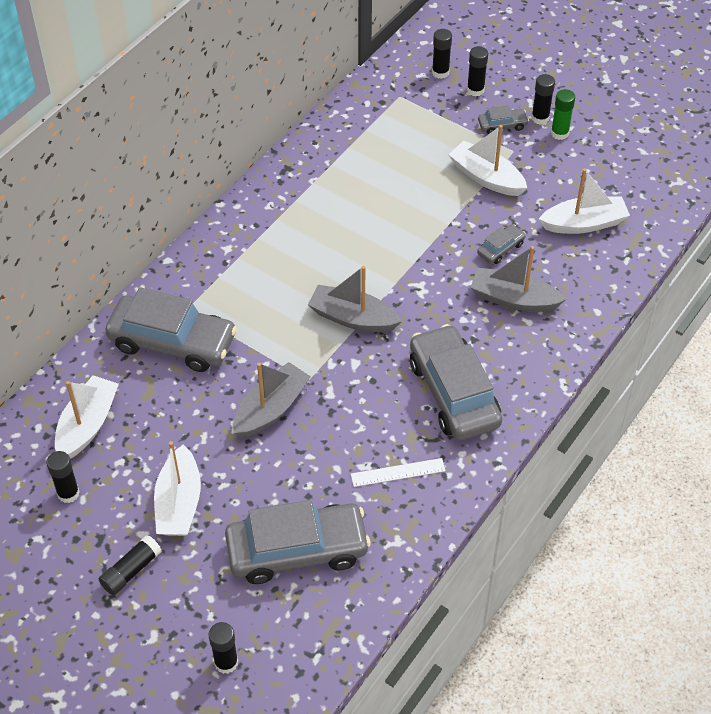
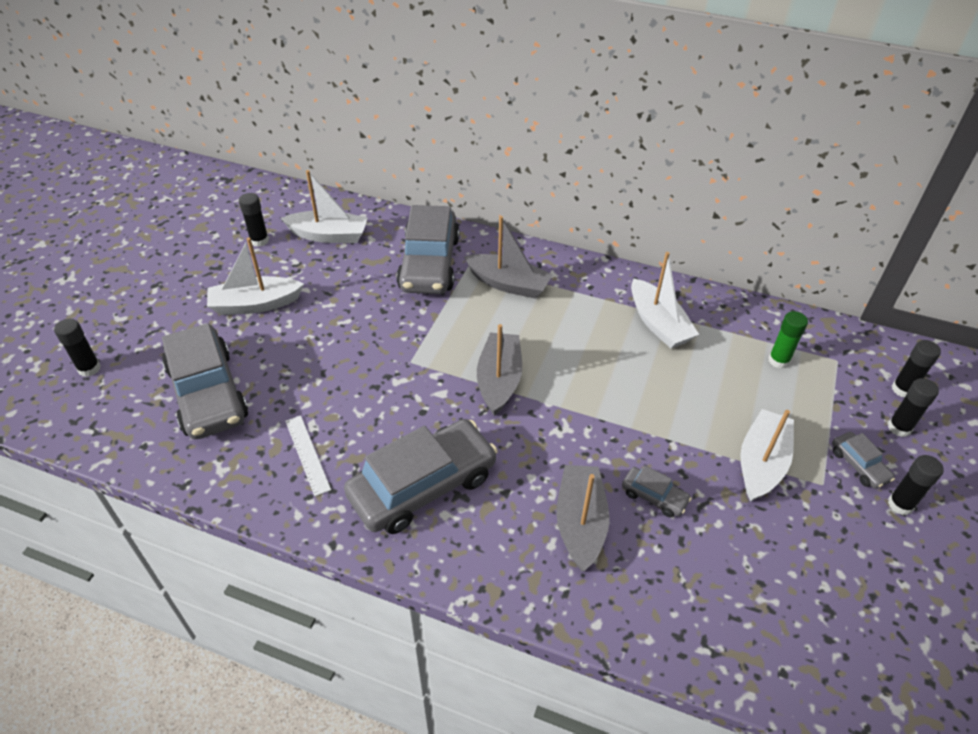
camera: 75 degrees right, 5 degrees down
black glue stick [99,535,162,595] -> none
grey boat [233,362,311,438] -> grey boat moved to [464,216,553,298]
white boat [539,168,630,234] -> white boat moved to [631,252,699,348]
green glue stick [551,89,575,140] -> green glue stick moved to [768,311,808,369]

